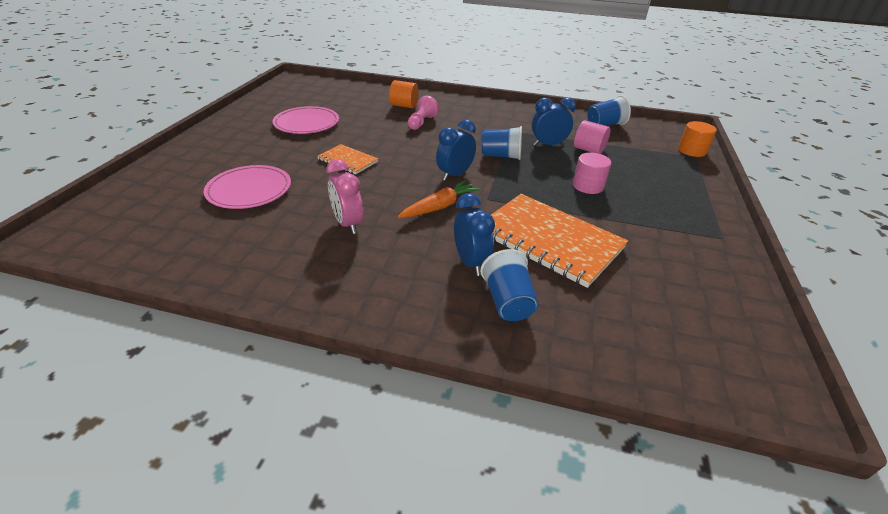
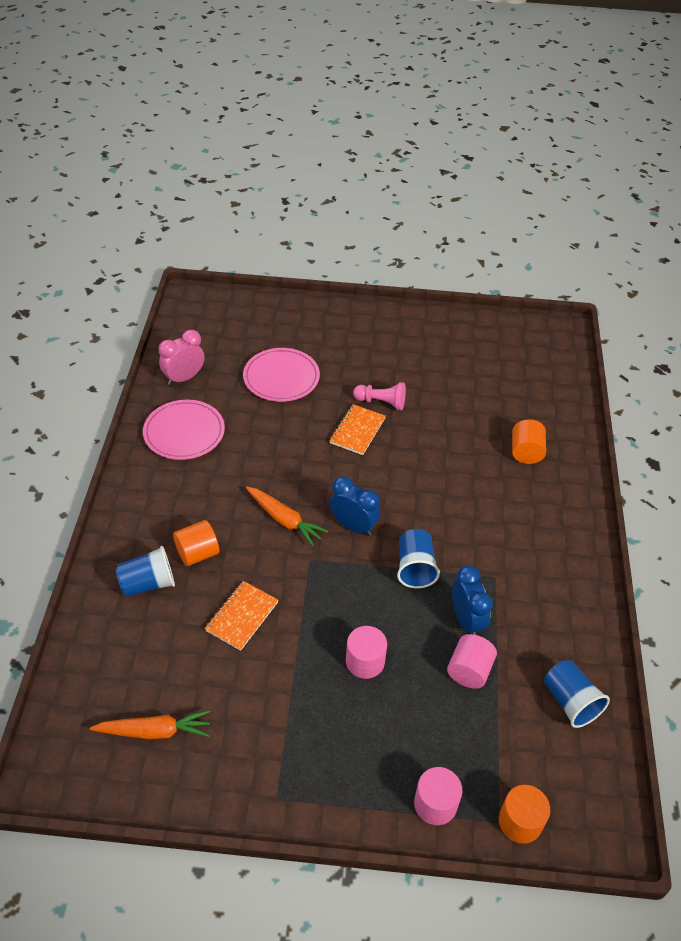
camera: 80 degrees right, 10 degrees up
pink plate [272,106,339,134] -> pink plate moved to [143,400,225,460]
pink clock [326,159,363,234] -> pink clock moved to [159,330,204,385]
pink pawn [407,96,439,130] -> pink pawn moved to [353,382,406,410]
blue clock [454,193,495,276] -> orange cylinder [173,520,219,566]
orange notebook [491,194,628,288] -> orange notebook [205,581,278,651], size x0.51
none -> orange carrot [90,710,210,739]
none -> pink cylinder [414,767,462,825]

